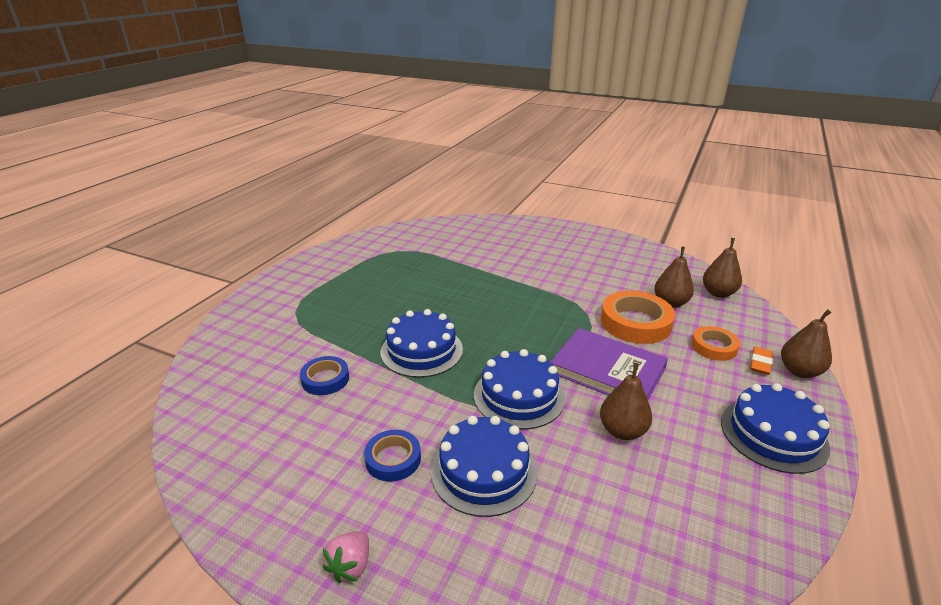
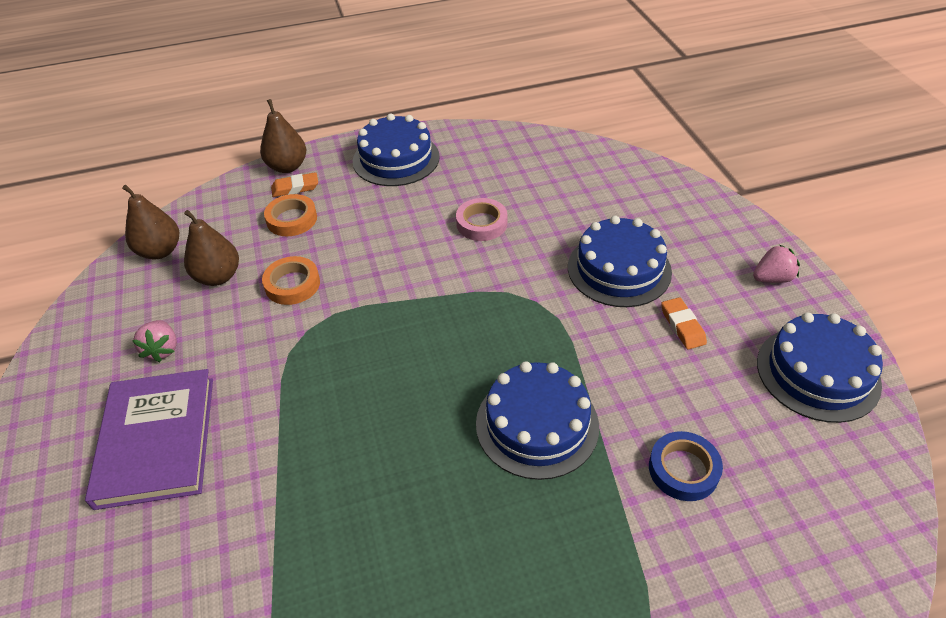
camera: 130 degrees left, 15 degrees up
blue tape [364,430,421,482] -> orange eraser [661,297,707,349]
blue cake [474,349,565,429] -> blue cake moved to [757,312,883,423]
purple book [550,328,668,399] -> purple book moved to [85,369,213,510]
brown pear [600,363,652,440] -> pink tape [456,198,507,241]
orange tape [601,291,675,344] -> orange tape [262,256,320,305], size x0.59
none -> pink strawberry [132,320,177,362]

